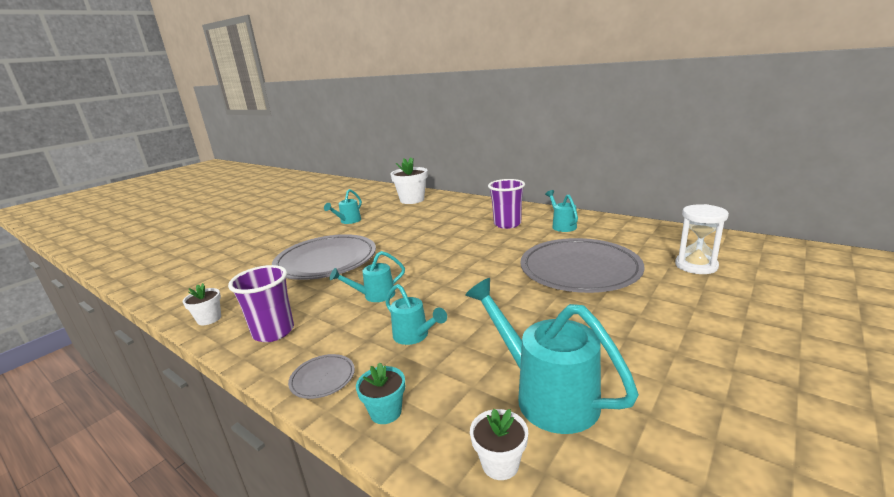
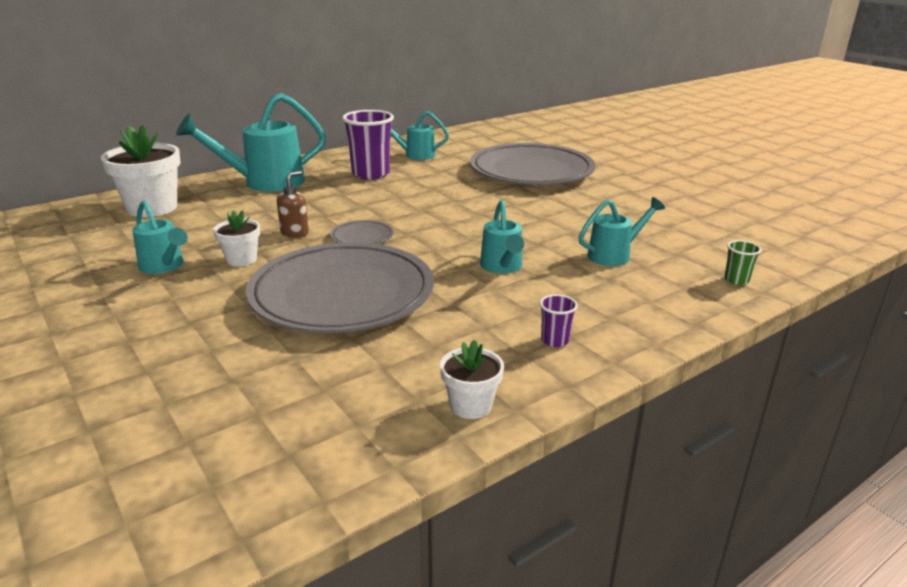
camera: 75 degrees left, 5 degrees up
purple cup [228,265,294,342] -> purple cup [540,294,578,347], size x0.46
grey plate [288,354,355,399] -> grey plate moved to [330,220,394,244]
turquoise flower pot [356,363,405,424] -> green cup [724,240,762,285]
turquoise watering can [465,278,639,434] -> turquoise watering can moved to [176,93,326,192]
white flower pot [470,409,528,480] -> white flower pot moved to [213,210,260,267]
white hourglass [675,204,729,274] -> none
none -> brown soap dispenser [277,171,309,238]

